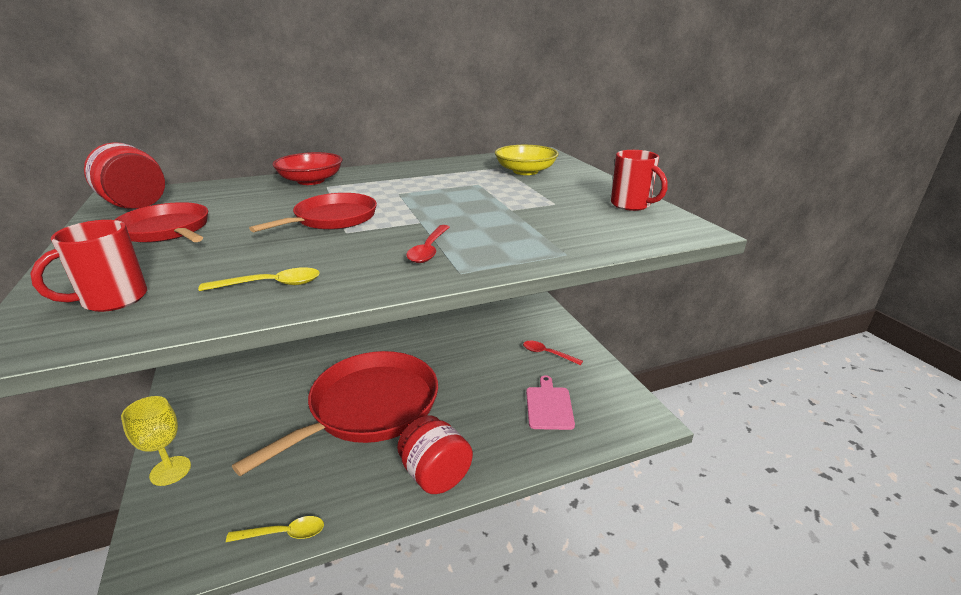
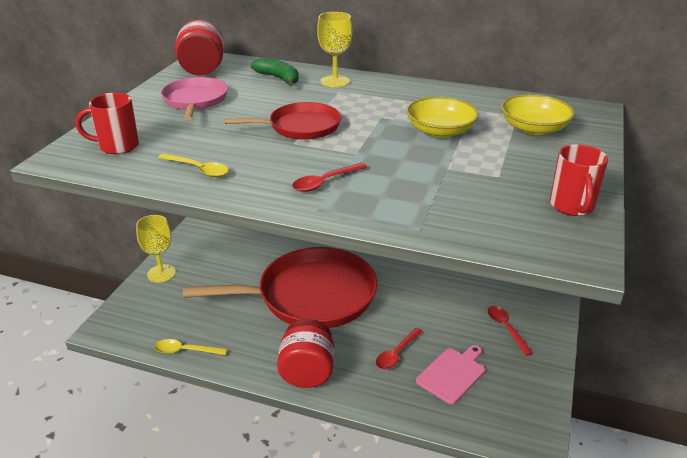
camera: 40 degrees right, 5 degrees up
red pan [115,202,208,243] -> pink pan [161,77,228,120]
yellow spoon [226,516,324,542] -> yellow spoon turned 150 degrees clockwise [154,339,227,355]
red bowl [272,152,342,185] -> yellow goblet [317,12,353,88]
none -> green banana [251,57,299,86]
none -> red spoon [376,328,423,369]
none -> yellow bowl [406,97,479,138]

